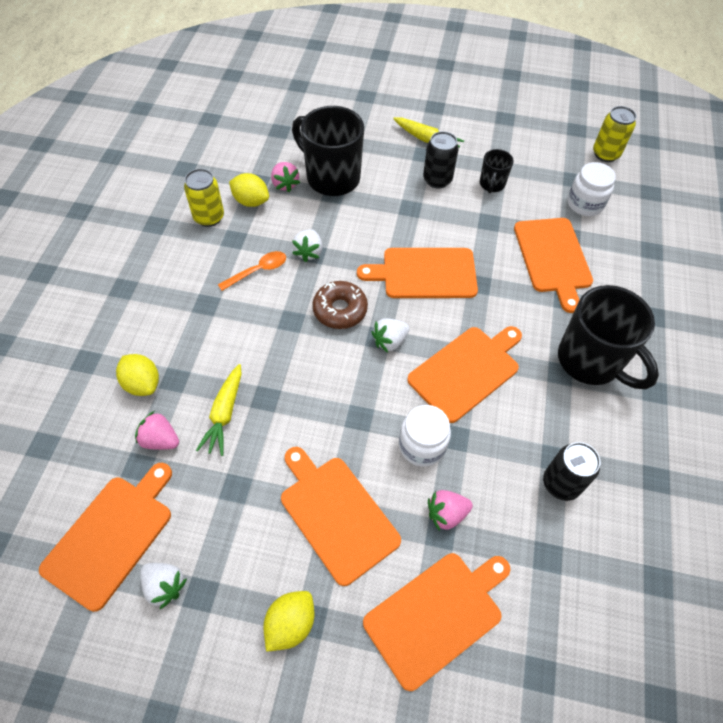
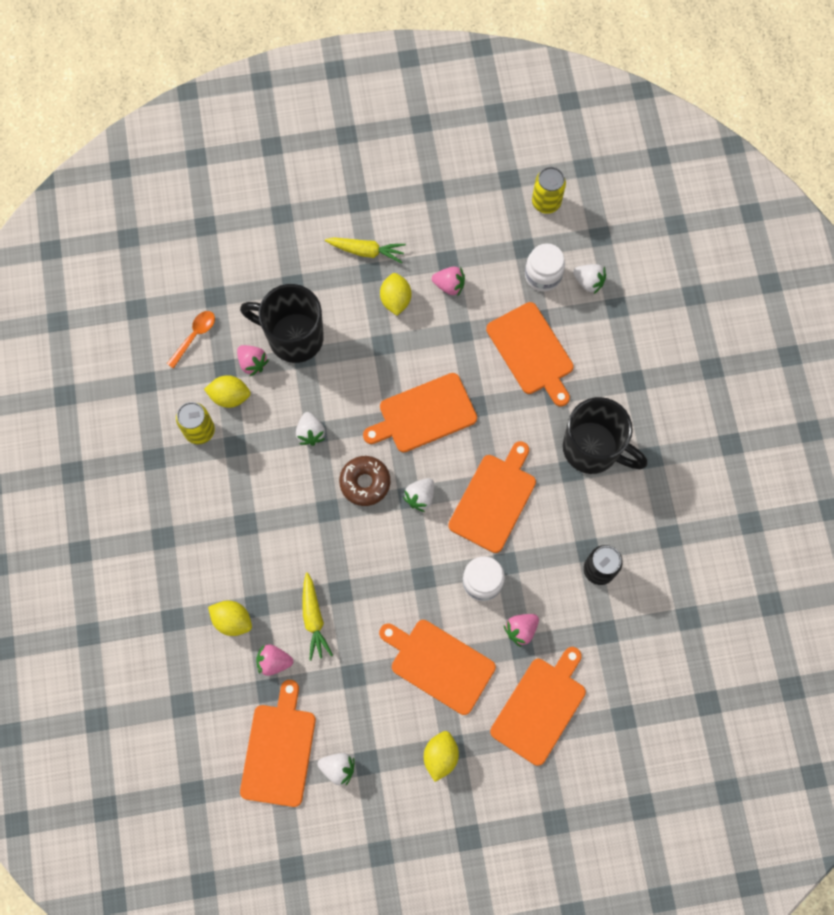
camera: 20 degrees left, 15 degrees up
orange spoon [218,251,286,291] -> orange spoon moved to [167,311,215,369]
black can [423,131,459,189] -> yellow lemon [380,273,411,316]
black mug [480,149,514,193] -> pink strawberry [432,267,465,295]
none -> white strawberry [573,264,606,294]

